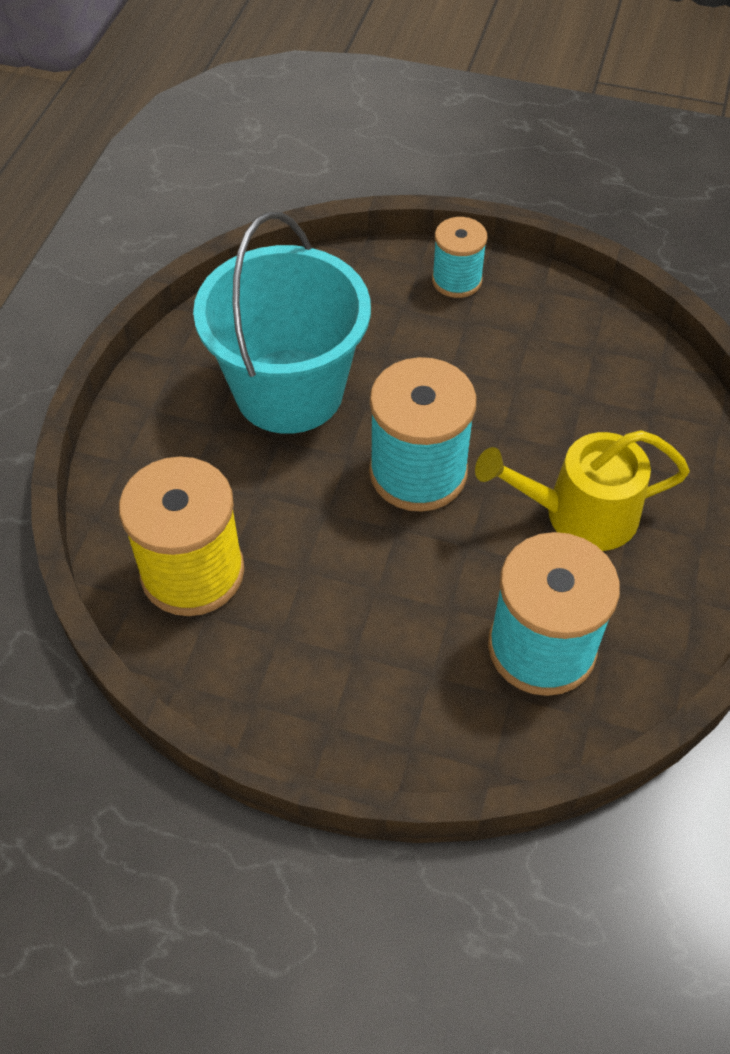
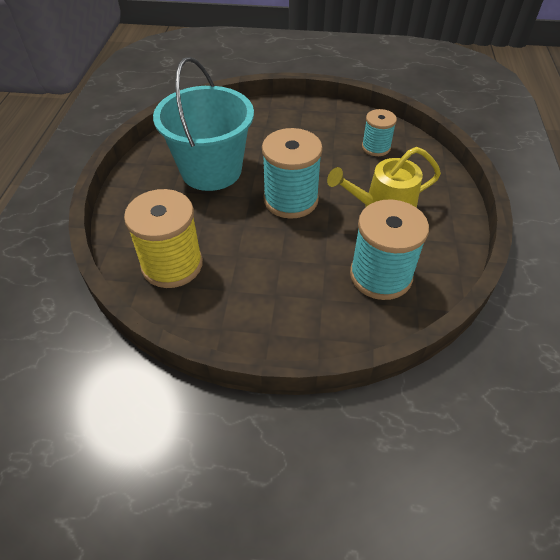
camera: 10 degrees left, 5 degrees down
turquoise spool [432,217,488,298] -> turquoise spool moved to [362,109,397,156]

